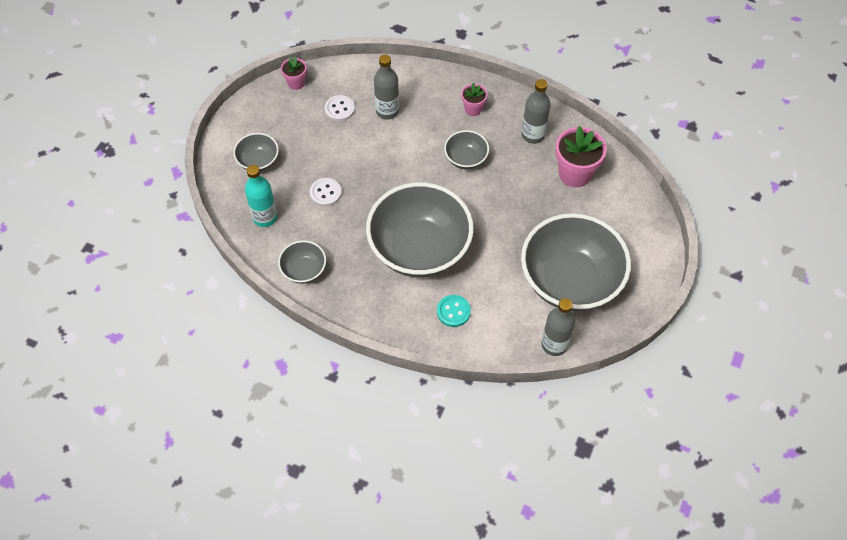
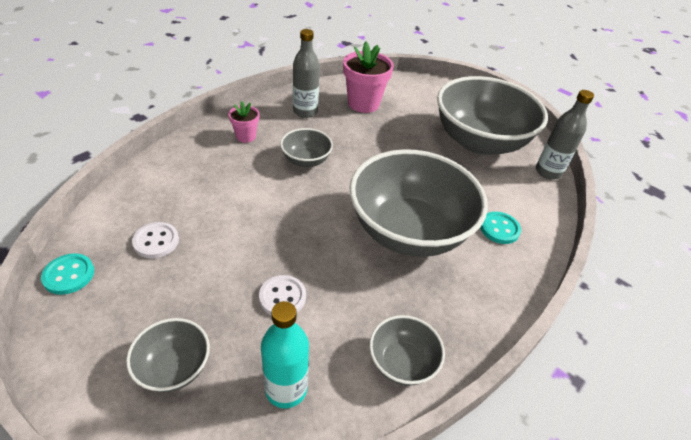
camera: 75 degrees left, 15 degrees down
pink flower pot [281,56,307,90] -> turquoise button [41,253,94,295]
grey bottle [374,54,399,119] -> none

